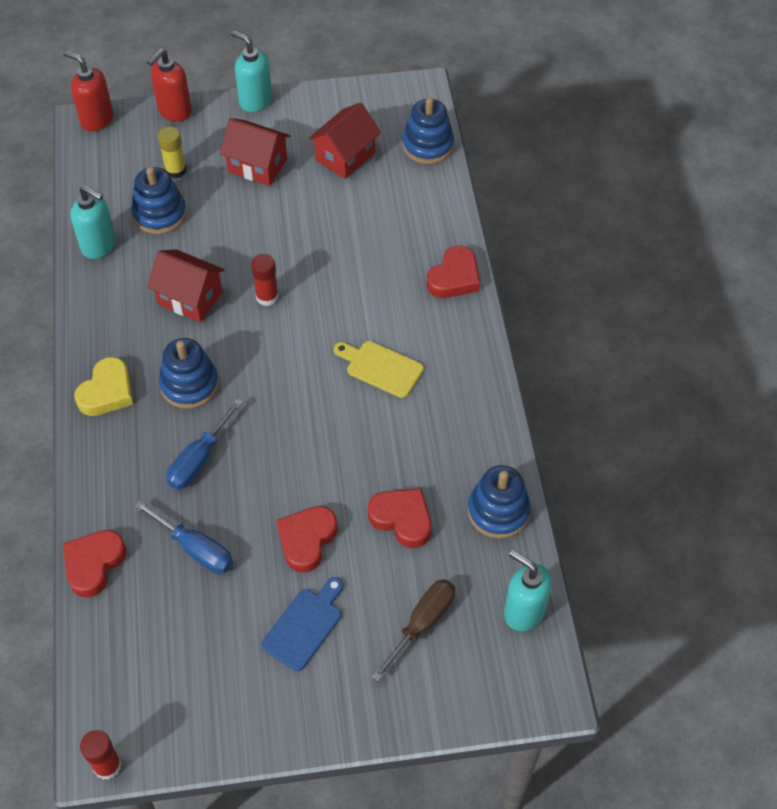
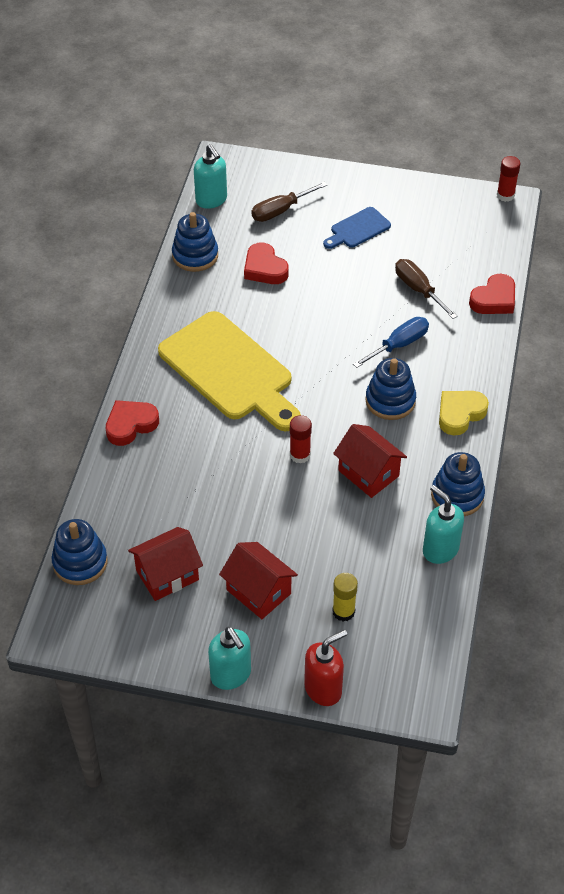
camera: 160 degrees left, 5 degrees down
red soap dispenser [63,50,113,132] -> none
blue stacking toy [131,167,186,234] -> blue stacking toy moved to [431,452,485,516]
blue screwdriver [134,501,233,574] -> brown screwdriver [395,259,458,319]
red heart [277,506,338,573] -> none
yellow cutting board [334,341,424,398] -> yellow cutting board [158,311,301,431], size x2.15

